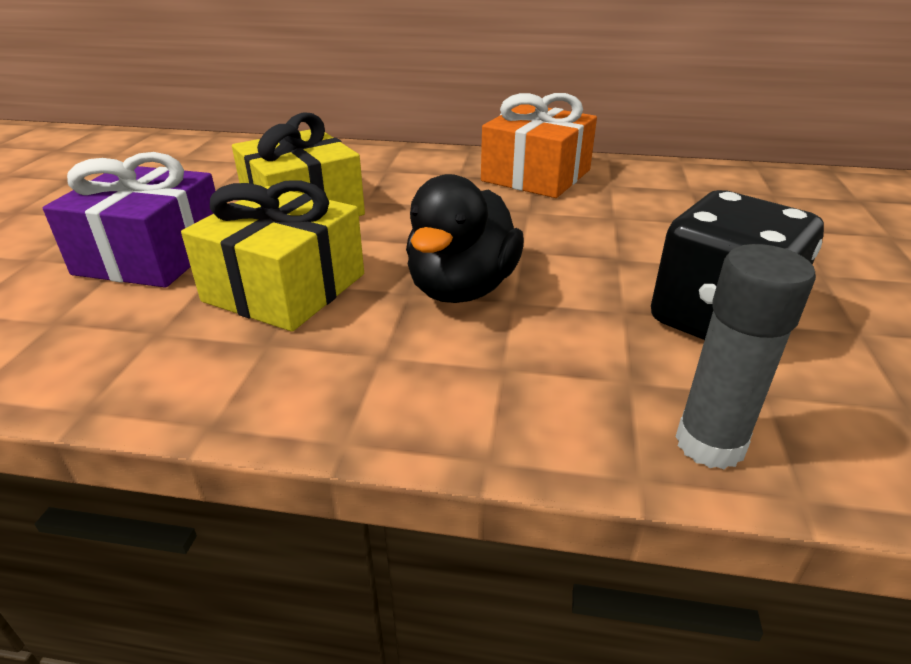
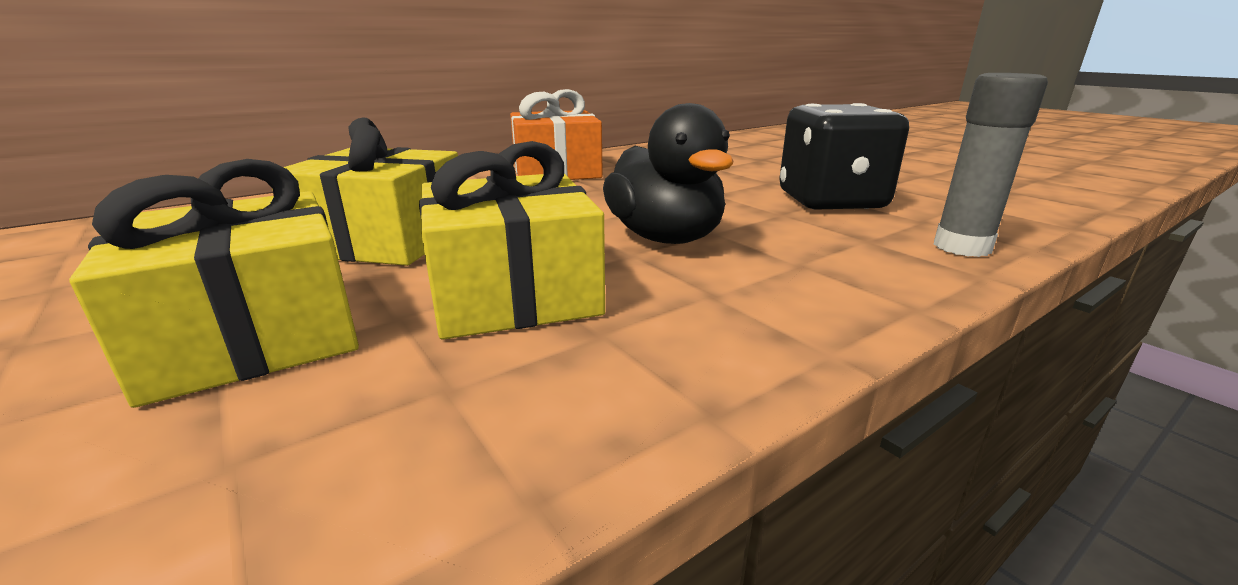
camera: 45 degrees left, 10 degrees down
purple gift [43,152,215,288] -> yellow gift [69,159,359,408]

